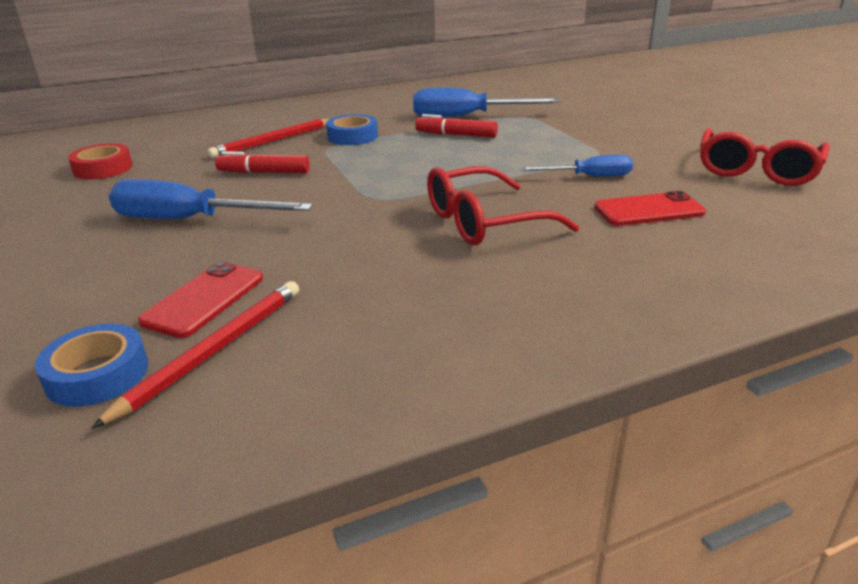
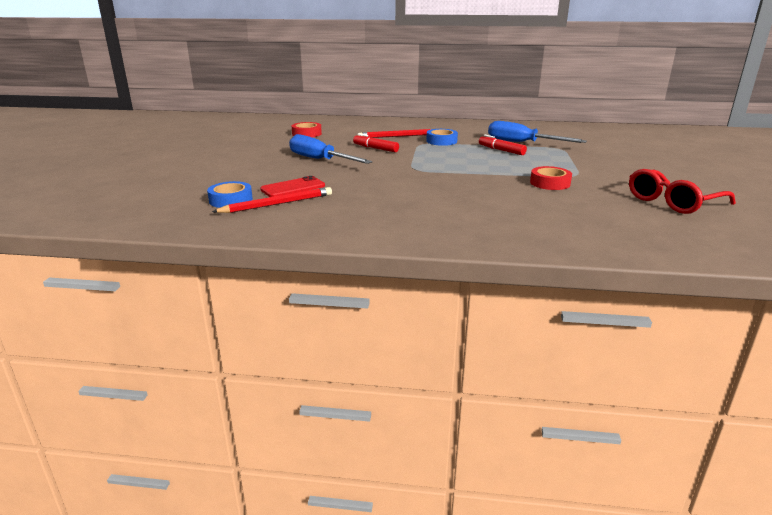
camera: 30 degrees right, 5 degrees down
red glasses [427,166,579,245] -> none
blue screwdriver [520,155,633,176] -> red tape [530,166,572,190]
red phone [594,191,706,226] -> none

